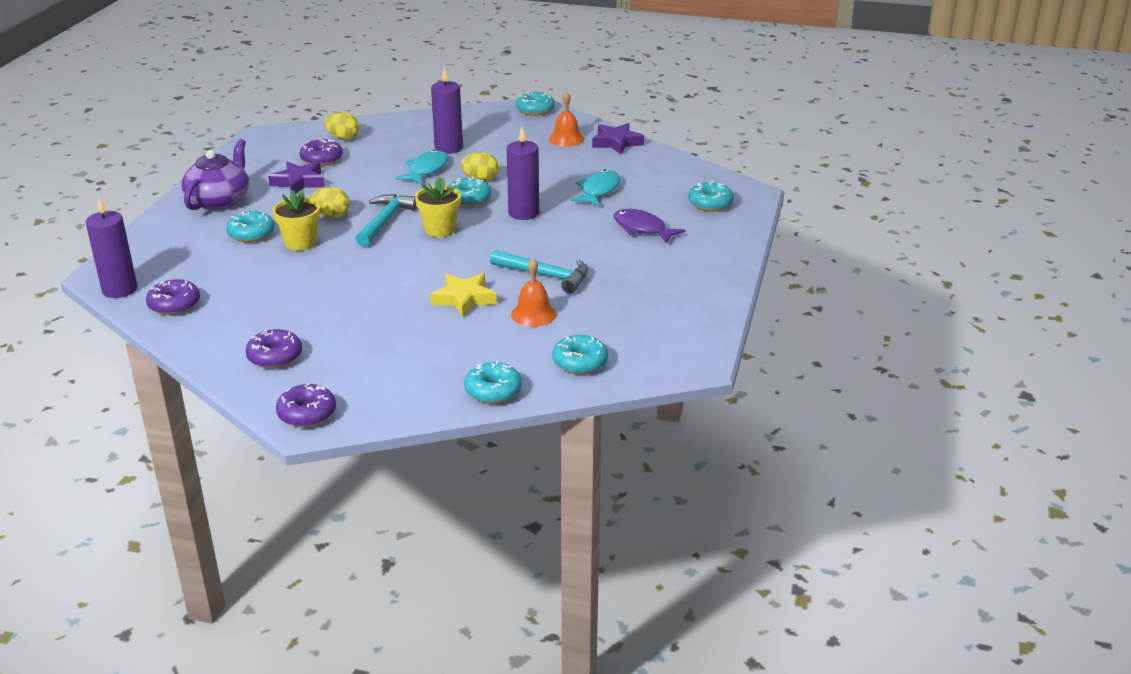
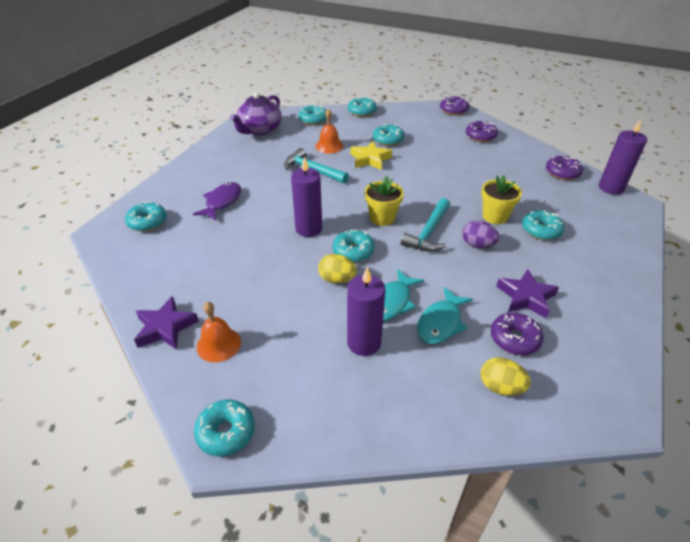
camera: 170 degrees left, 10 degrees up
purple teapot [181,139,249,210] -> purple teapot moved to [230,92,282,135]
yellow egg [311,187,350,218] -> purple egg [462,220,499,248]
turquoise fish [571,169,620,206] -> turquoise fish moved to [417,287,473,344]
purple fish [614,209,686,243] -> purple fish turned 120 degrees counterclockwise [193,182,241,221]
none -> turquoise donut [373,124,404,146]

